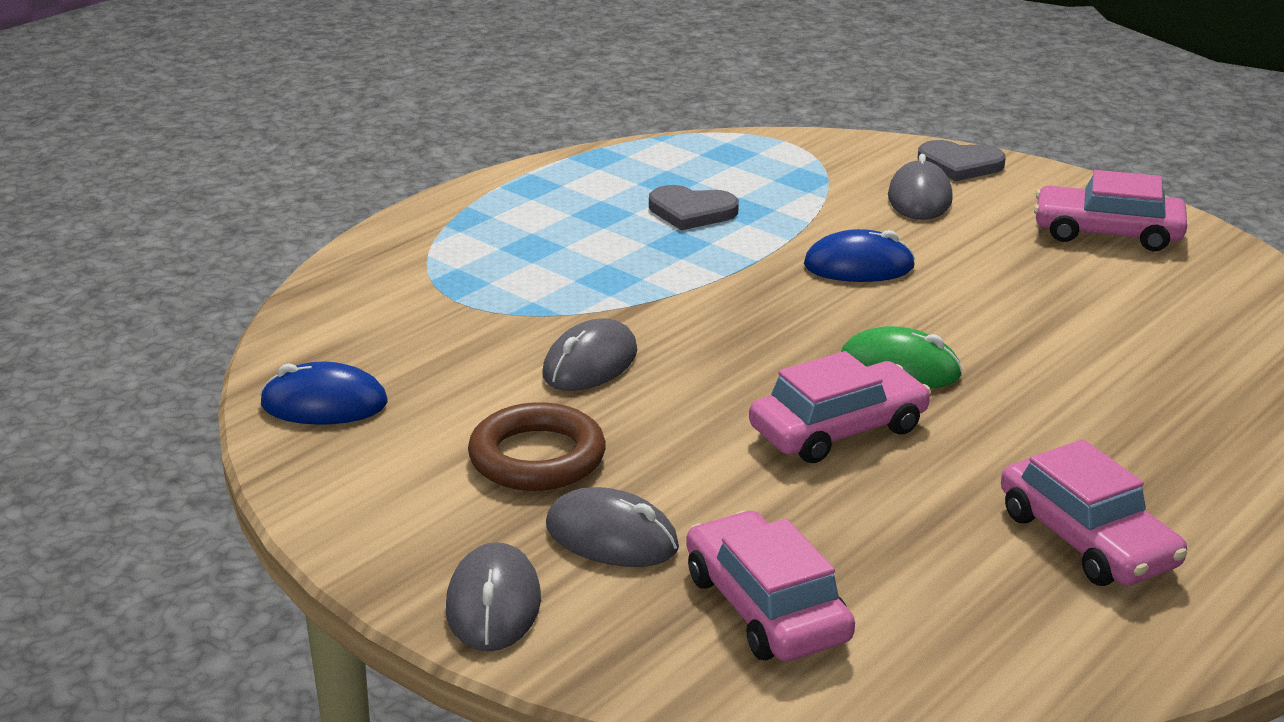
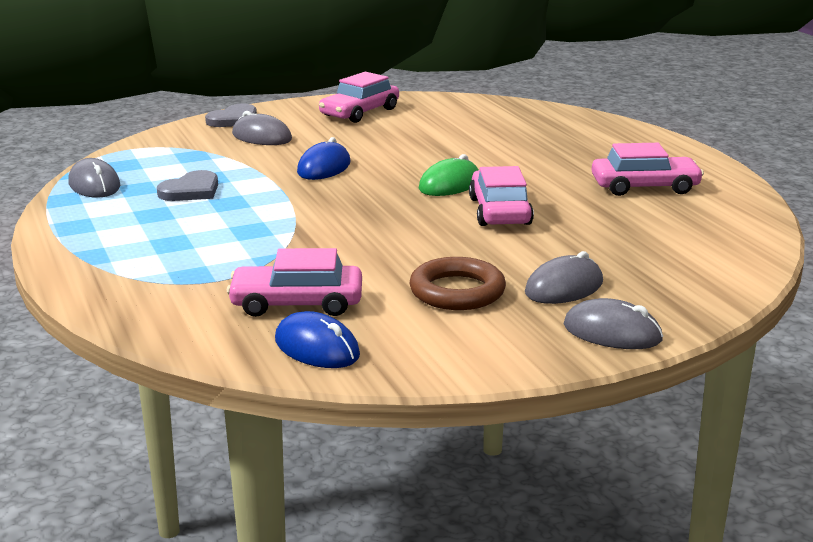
camera: 65 degrees left, 5 degrees down
blue mouse [260,362,388,425] -> blue mouse turned 75 degrees counterclockwise [275,311,360,368]
grey mouse [542,318,637,391] -> grey mouse moved to [68,158,120,198]
pink car [686,511,855,661] -> pink car moved to [227,248,362,317]

